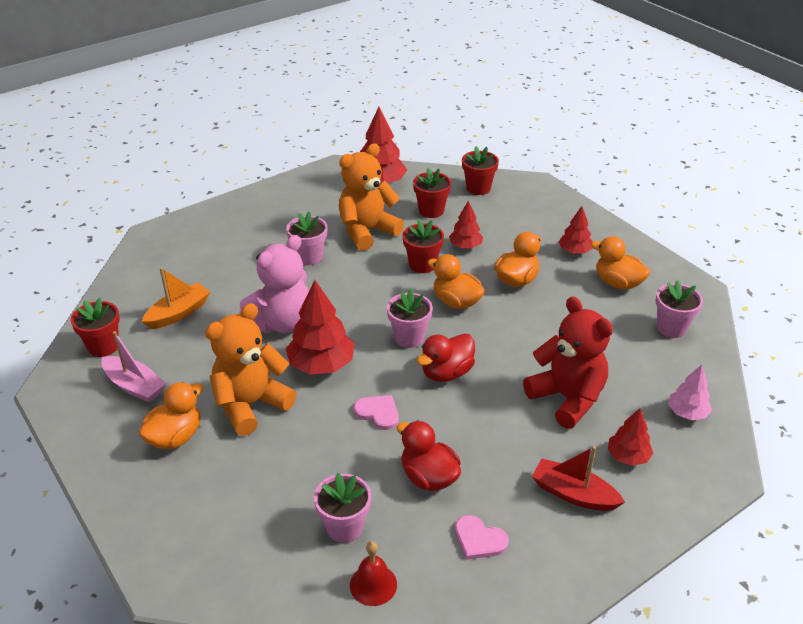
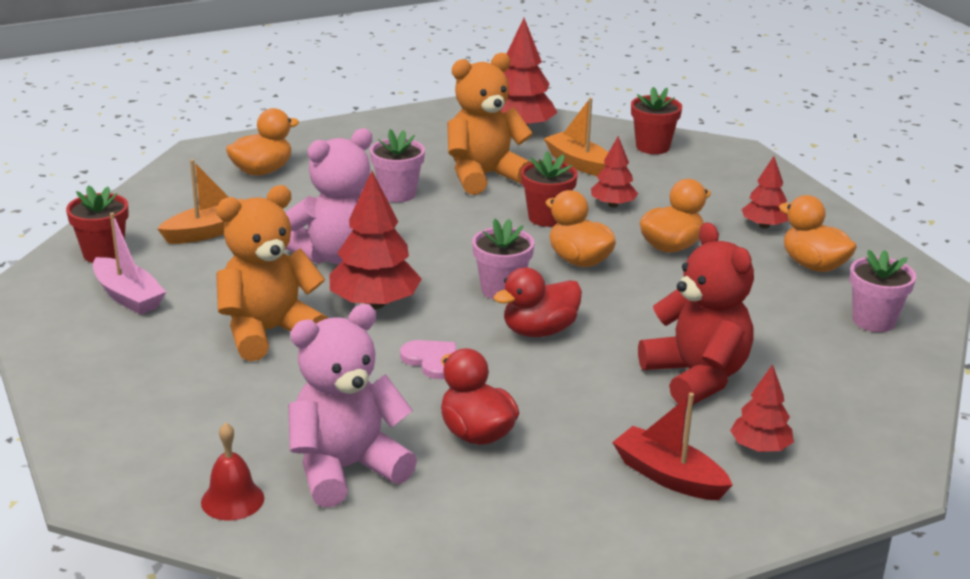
camera: 10 degrees right, 10 degrees down
orange duck [138,382,204,449] -> orange duck moved to [226,108,299,176]
pink flower pot [314,473,371,543] -> pink teddy bear [288,304,417,508]
red bell [350,541,397,606] -> red bell moved to [201,422,264,520]
red flower pot [413,168,451,218] -> orange boat [544,98,608,176]
pink heart [455,515,509,560] -> none
pink tree [668,365,712,420] -> none

